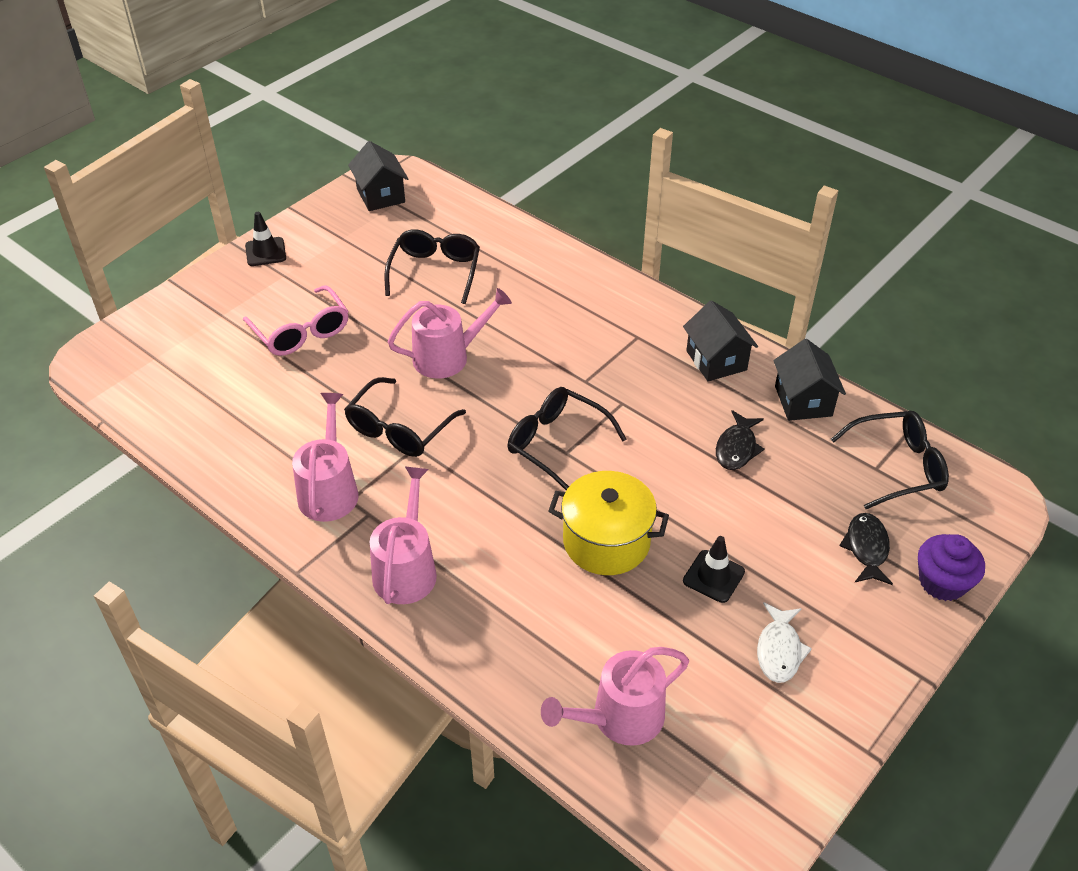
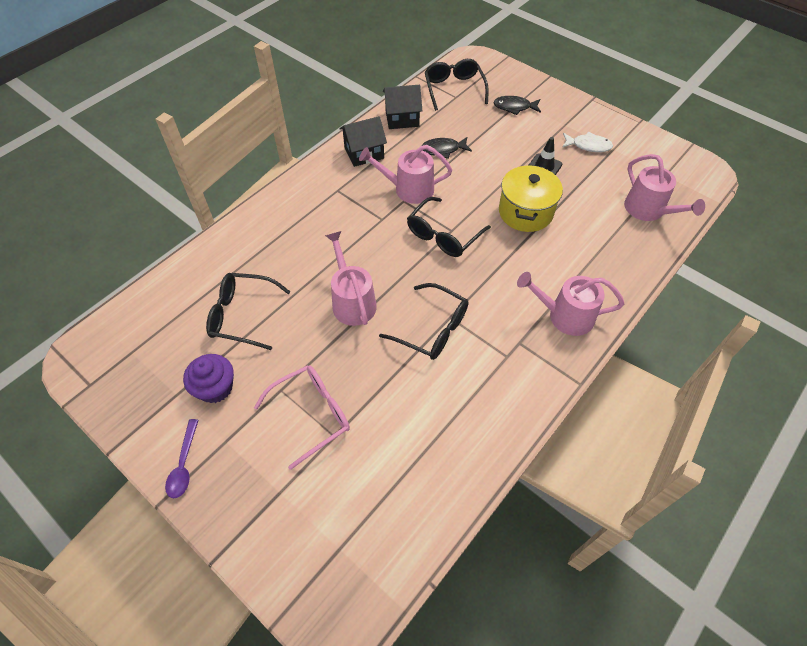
camera: 90 degrees left, 10 degrees up
black traffic cone [245,212,286,266] -> purple spoon [165,419,199,499]
pink watering can [292,393,359,522] -> pink watering can moved to [359,145,452,204]
black house [348,141,408,211] -> none
black fish [716,410,765,470] -> black fish turned 150 degrees clockwise [421,137,472,159]
purple cupcake [918,534,985,601] -> purple cupcake moved to [183,354,234,403]

